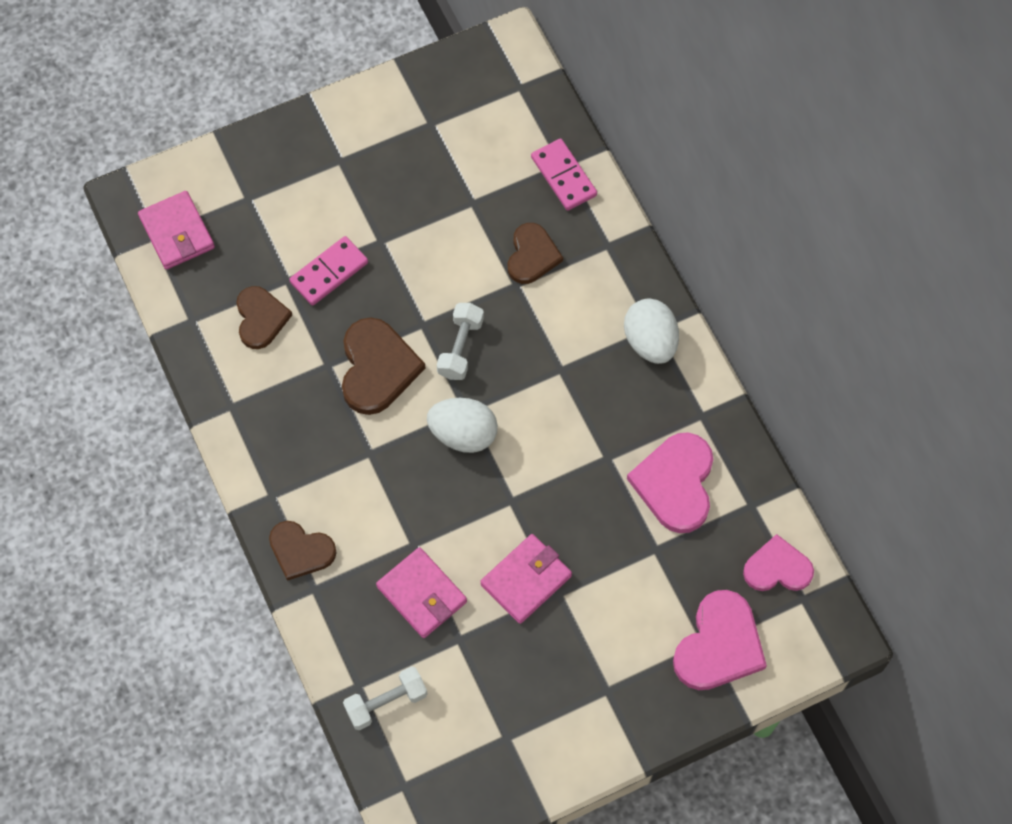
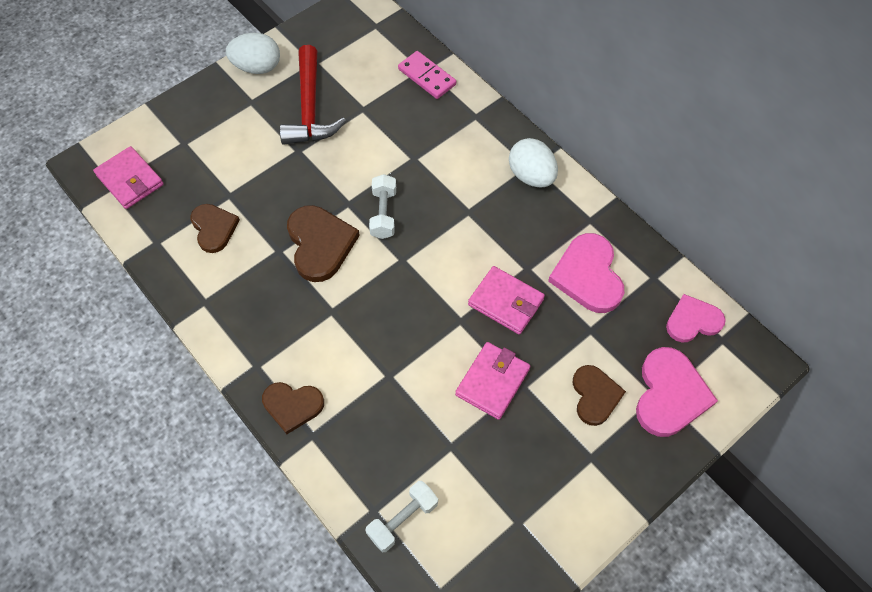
camera: 15 degrees left, 5 degrees down
pink domino [289,236,368,306] -> none
pink wallet [376,547,467,638] -> pink wallet moved to [468,266,545,335]
white egg [427,398,498,453] -> white egg moved to [226,33,280,74]
brown heart [508,223,563,284] -> brown heart moved to [572,365,626,426]
none -> red hammer [280,45,346,145]

